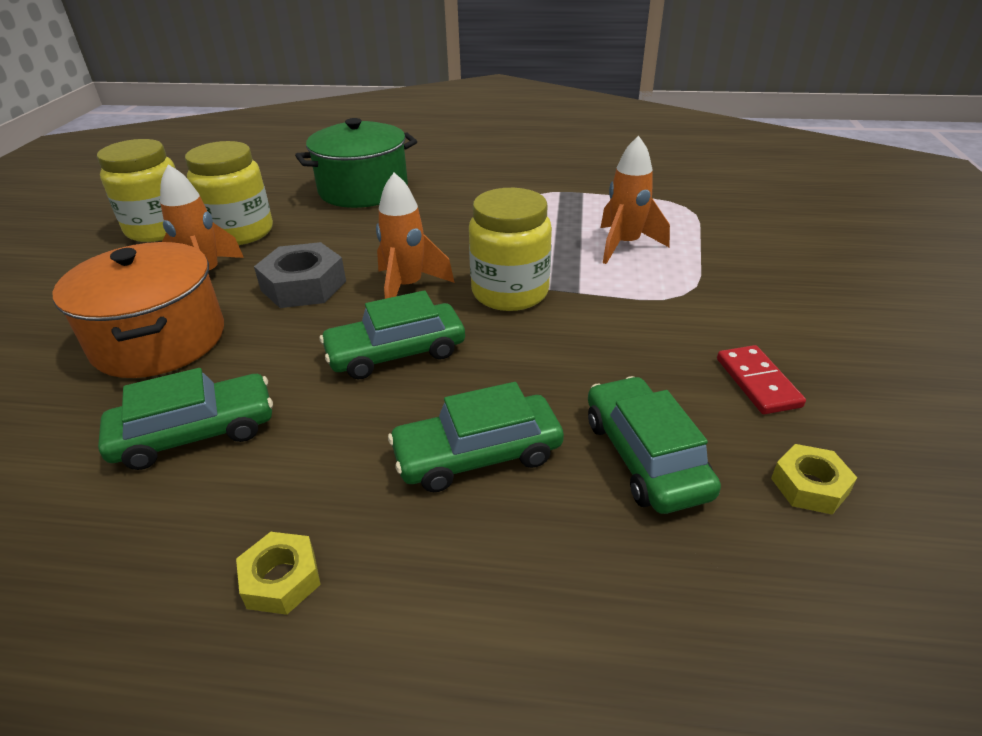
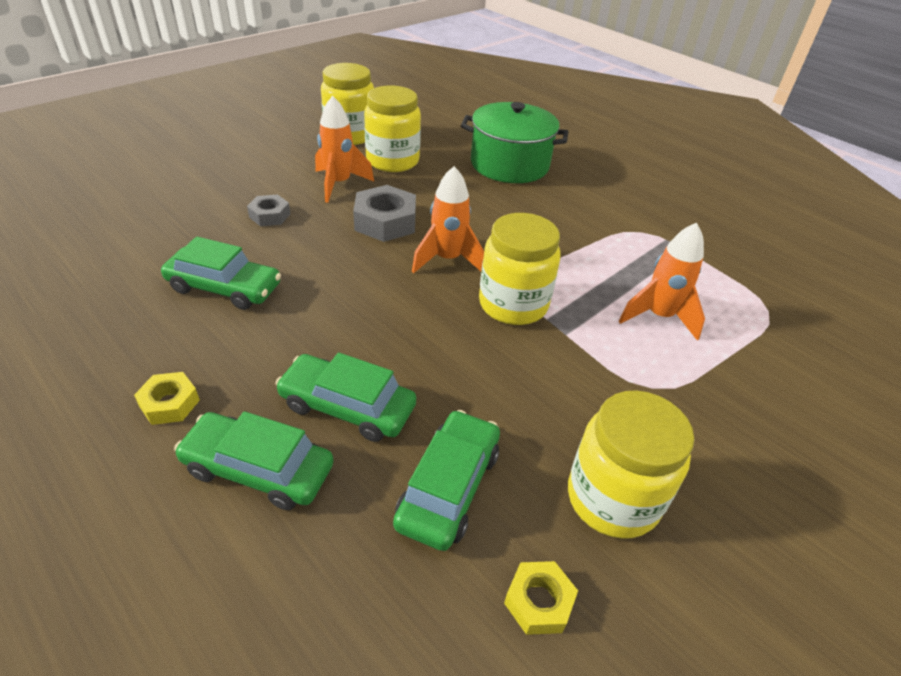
camera: 35 degrees right, 5 degrees up
orange pot [52,242,224,378] -> grey nut [247,194,290,226]
green car [320,290,465,379] -> green car moved to [174,411,334,510]
red domino [717,345,806,414] -> yellow jar [568,390,695,539]

